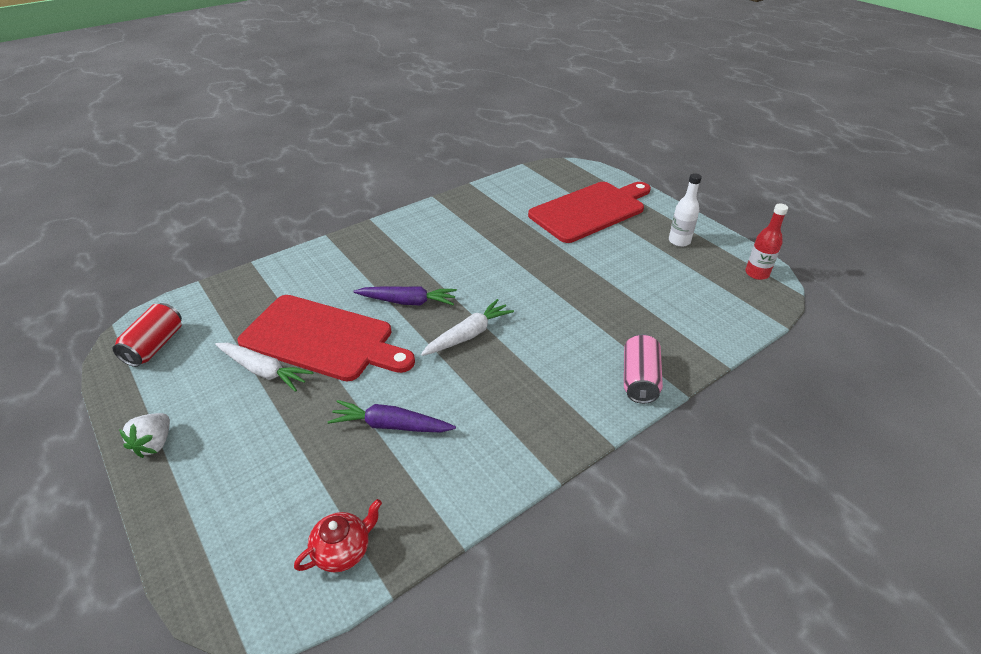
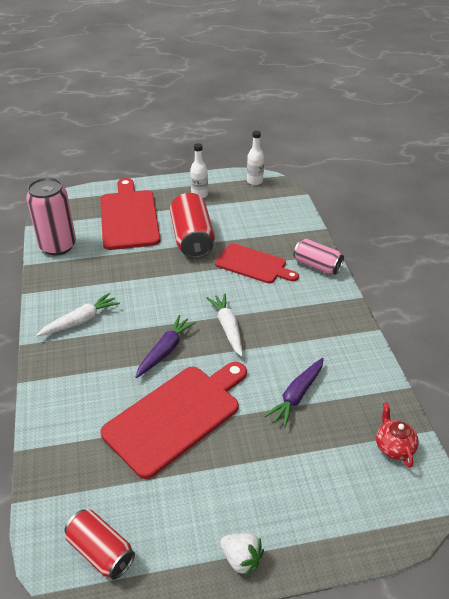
camera: 65 degrees left, 0 degrees up
white carrot [215,343,313,392] -> white carrot moved to [36,293,120,336]
red bottle [745,203,788,280] -> white bottle [247,131,264,185]
none -> pink can [26,178,76,255]
none -> red can [170,193,215,259]
none -> red cutting board [215,243,299,283]

